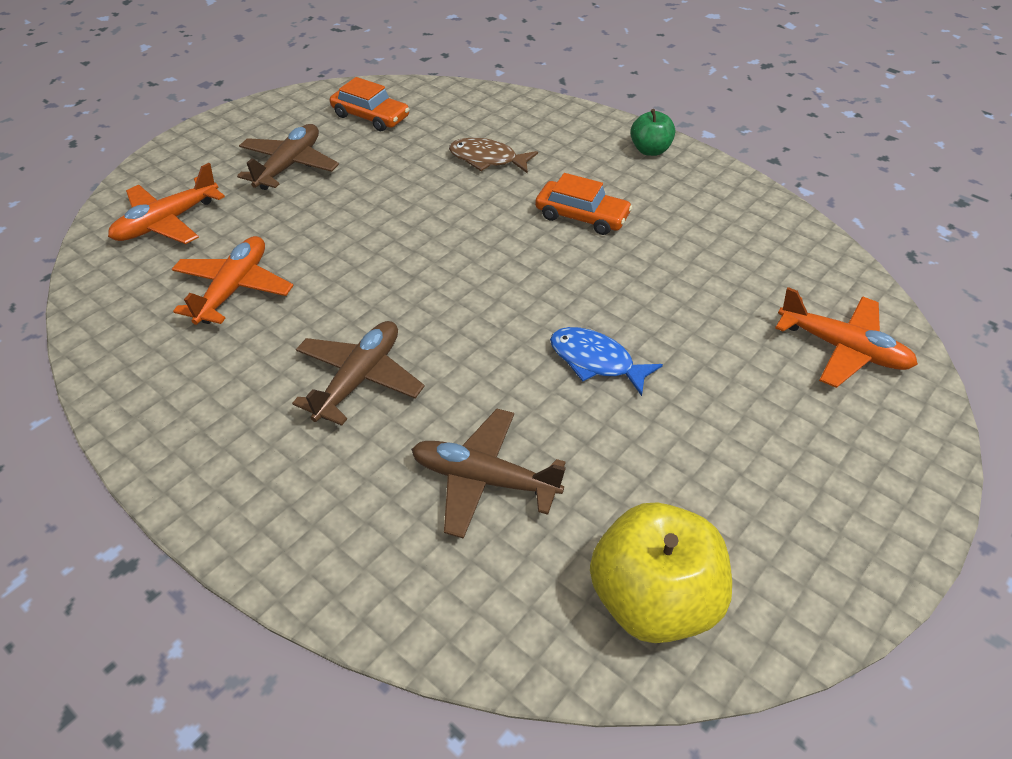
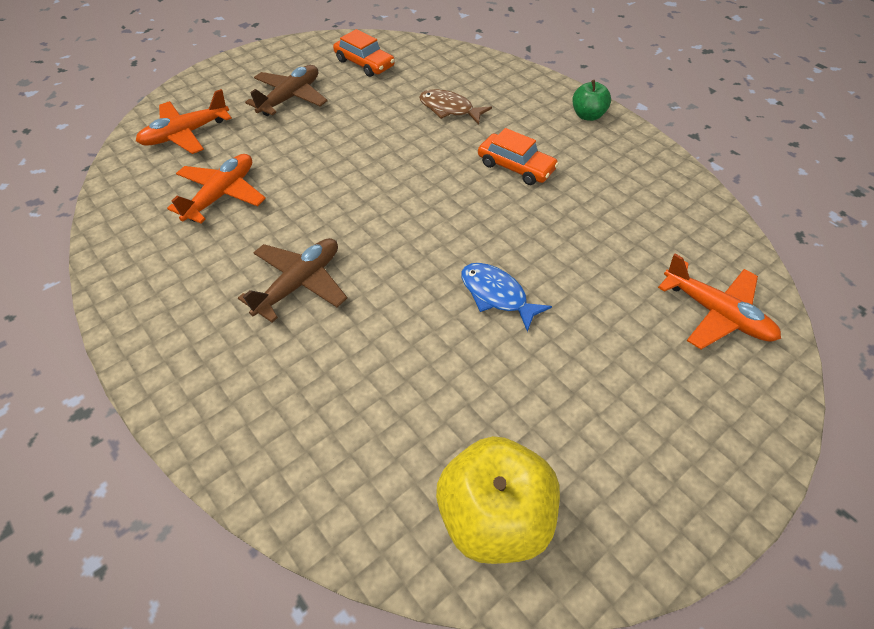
camera: 10 degrees right, 5 degrees up
brown plane [411,409,566,539] -> none

